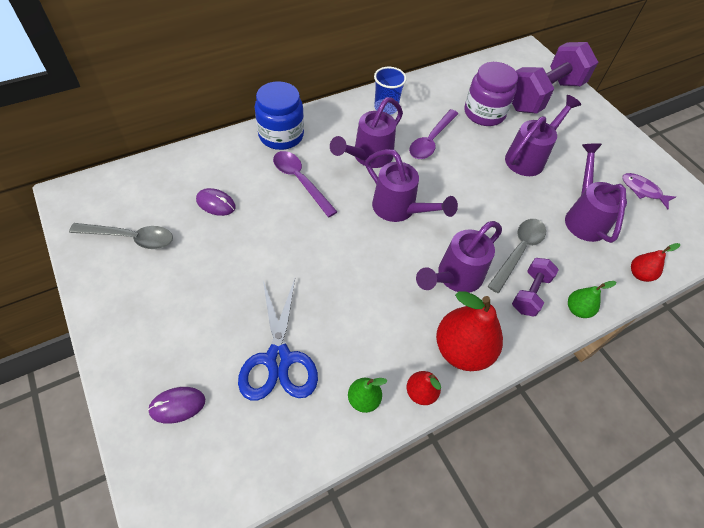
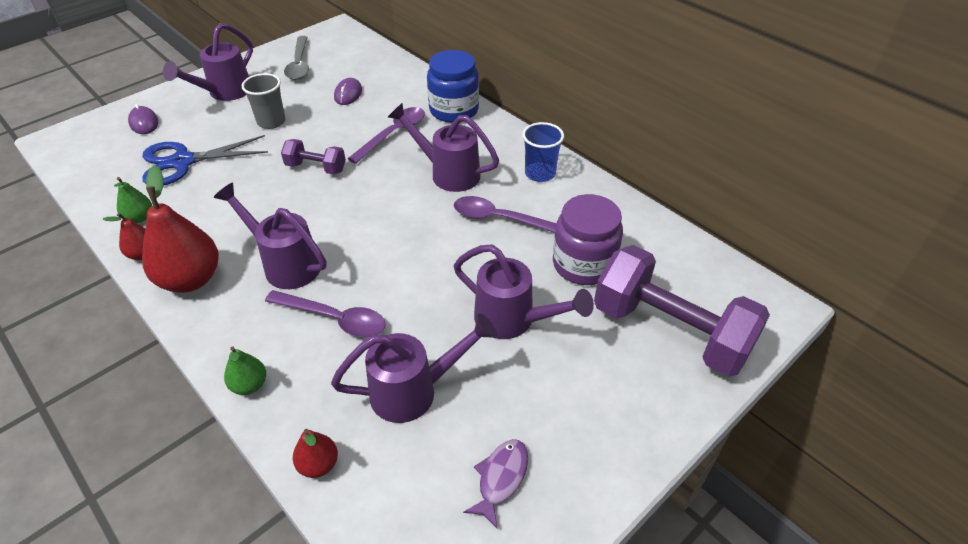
camera: 80 degrees right, 10 degrees down
purple watering can [365,149,458,222] -> purple watering can moved to [163,23,253,101]
grey spoon [487,219,546,293] -> purple spoon [265,290,386,337]
purple dumbbell [512,258,559,317] -> purple dumbbell moved to [281,139,346,174]
none -> grey cup [242,73,286,129]

